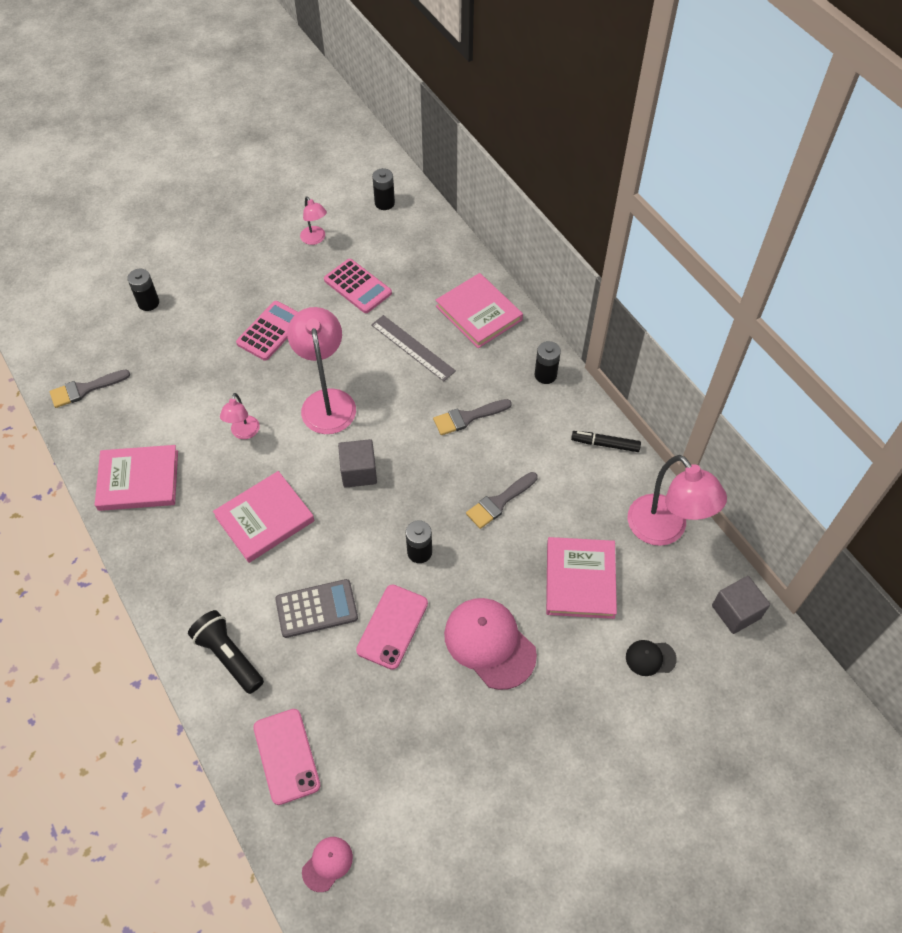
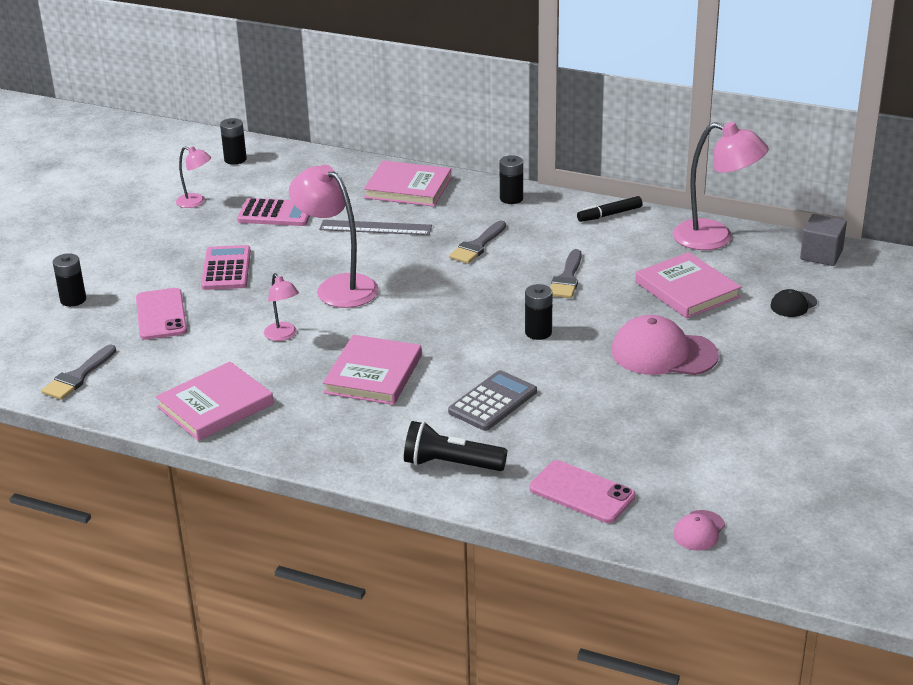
camera: 35 degrees left, 25 degrees down
pink cap [302,837,353,892] -> pink cap turned 150 degrees counterclockwise [673,510,725,551]
grey cube [338,439,377,488] -> none
pink phone [356,585,428,670] -> pink phone moved to [136,288,187,340]

